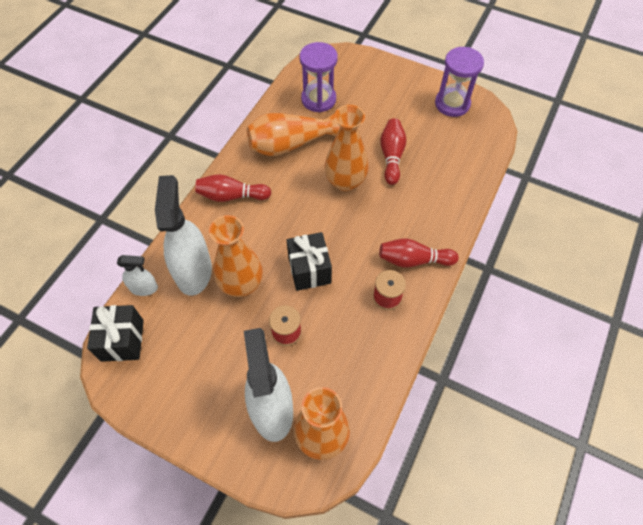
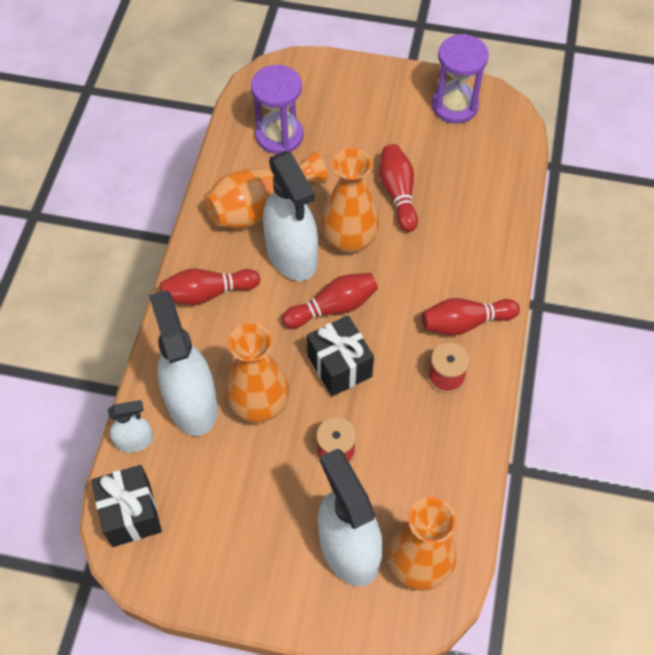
camera: 15 degrees left, 0 degrees up
none -> white spray bottle [263,151,318,281]
none -> red bowling pin [282,273,378,328]

